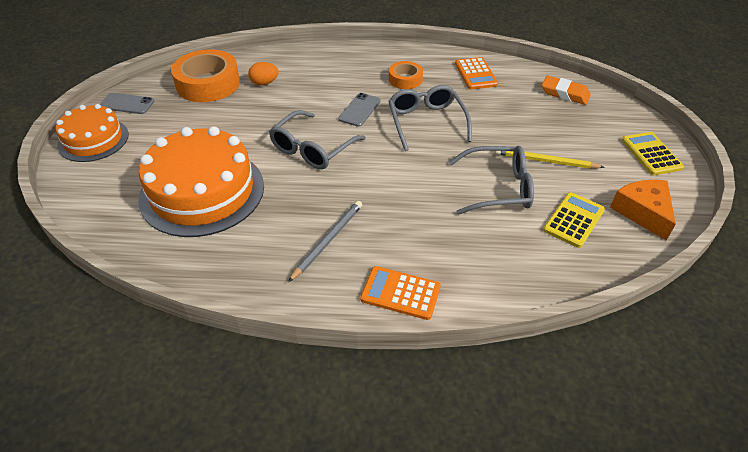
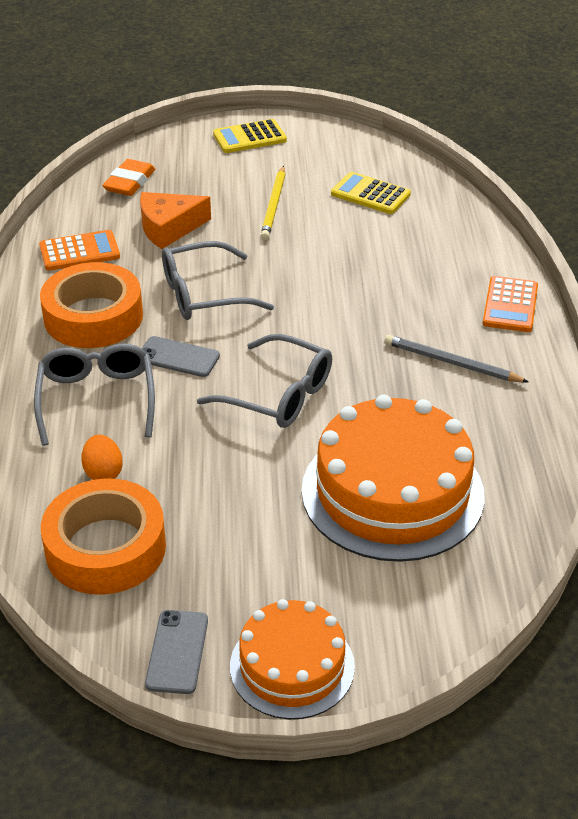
camera: 95 degrees left, 5 degrees down
orange tape [389,61,423,89] -> orange tape [40,262,143,348], size x1.83
grey glasses [449,146,534,214] -> grey glasses moved to [34,343,155,446]
orange cheese [610,180,676,240] -> orange cheese moved to [140,192,211,249]

